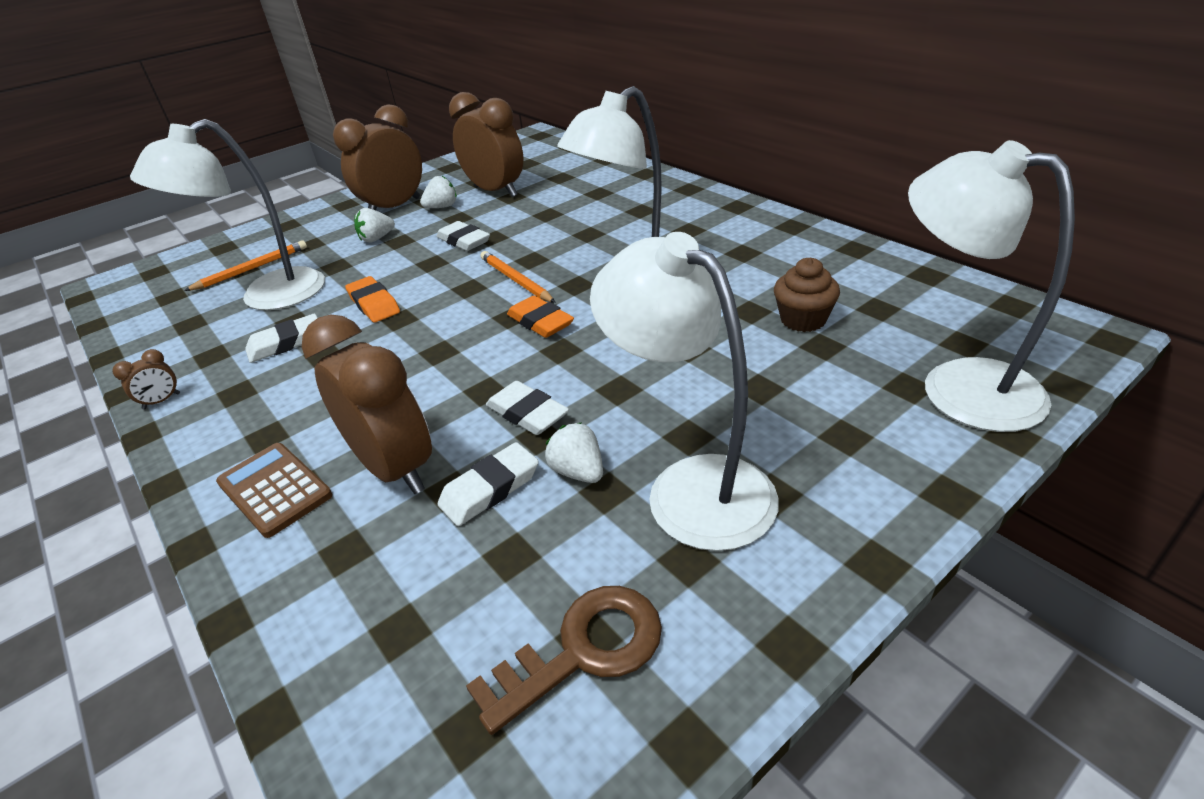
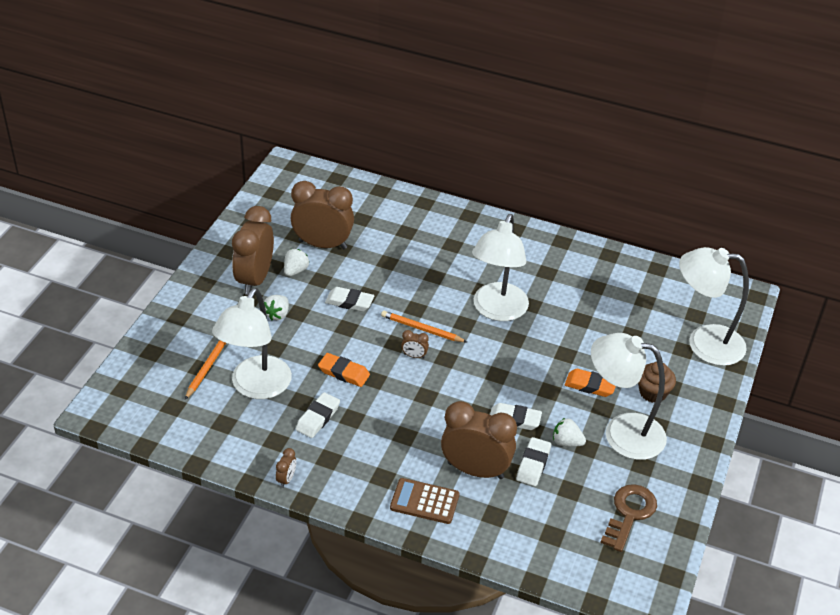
camera: 35 degrees left, 5 degrees up
orange eraser [507,296,574,338] -> orange eraser moved to [565,369,616,397]
brown cupcake [774,258,840,332] -> brown cupcake moved to [638,362,676,403]
none -> brown clock [401,330,429,359]

